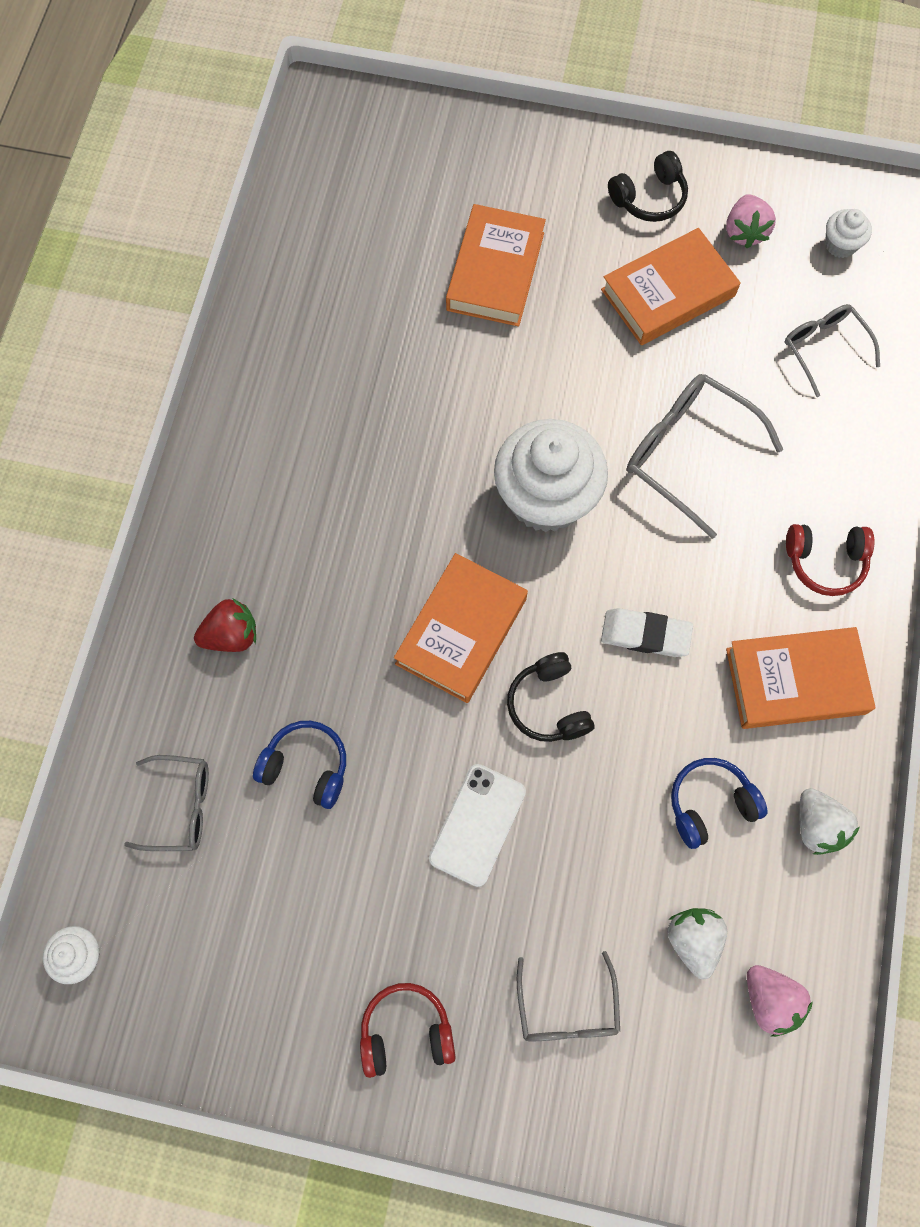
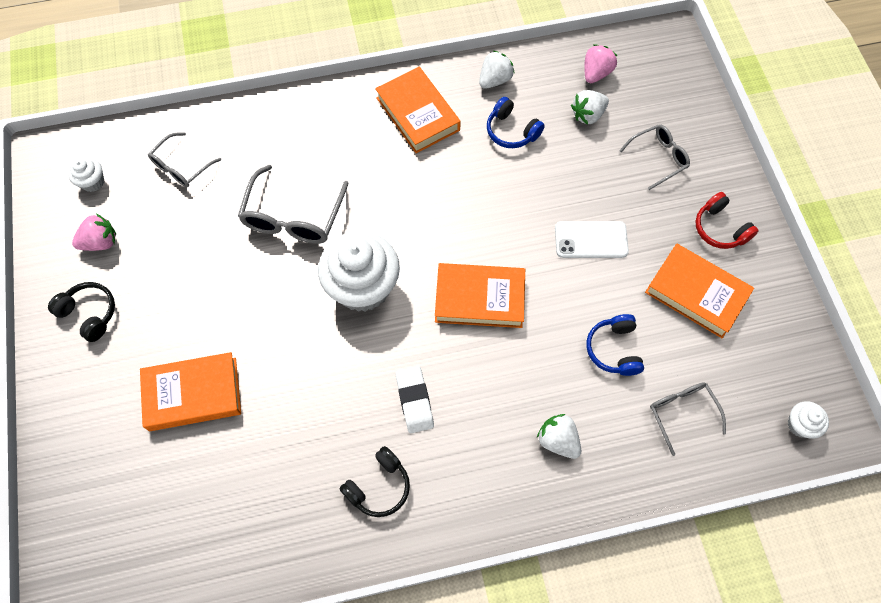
camera: 115 degrees left, 5 degrees down
red strawberry [194,598,256,652] -> white strawberry [537,414,581,459]
black headphones [507,652,594,742] -> black headphones moved to [339,446,410,517]
orange book [601,228,741,345] -> orange book moved to [645,243,754,338]
white eraser [601,608,693,657] -> white eraser moved to [396,366,434,433]
red headphones [786,524,875,596] -> none

